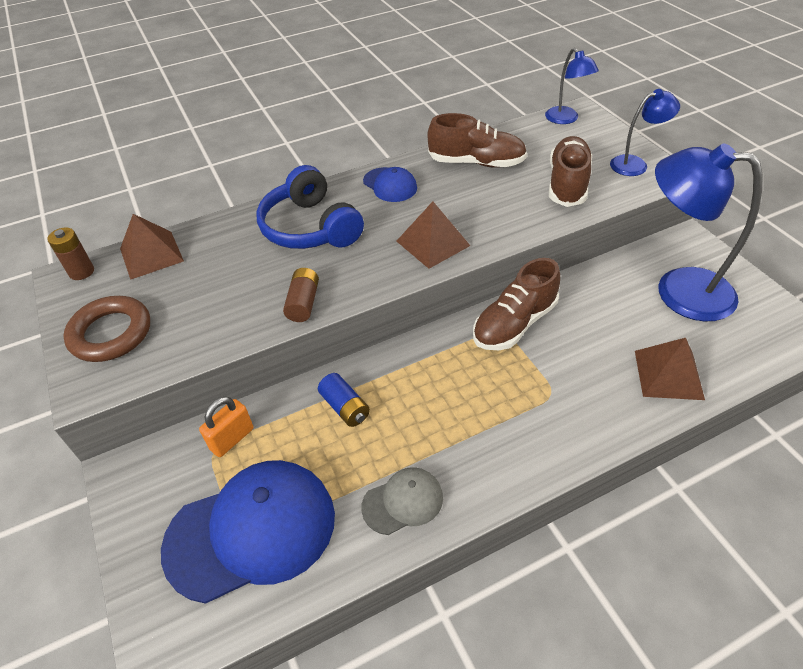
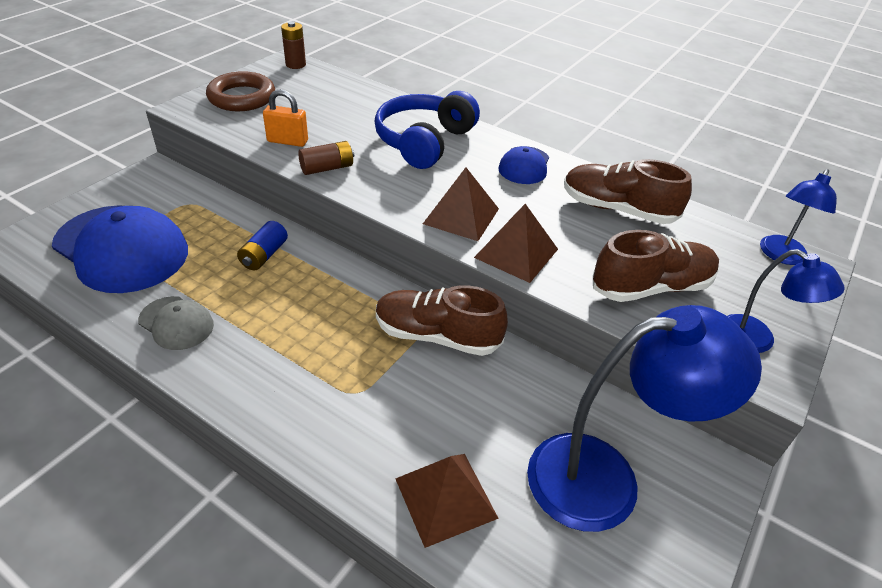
camera: 55 degrees right, 5 degrees down
brown pyramid [120,214,184,280] -> brown pyramid moved to [474,204,558,283]
orange padlock [199,396,253,457] -> orange padlock moved to [263,89,308,147]
brown shoe [427,113,527,168] -> brown shoe turned 135 degrees clockwise [564,159,692,224]
blue lamp [655,144,763,322] -> blue lamp turned 90 degrees clockwise [527,305,762,532]

